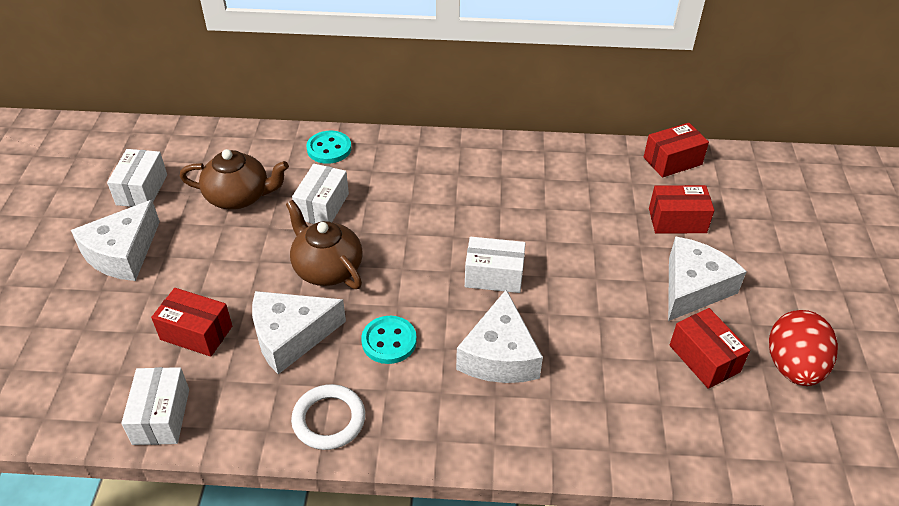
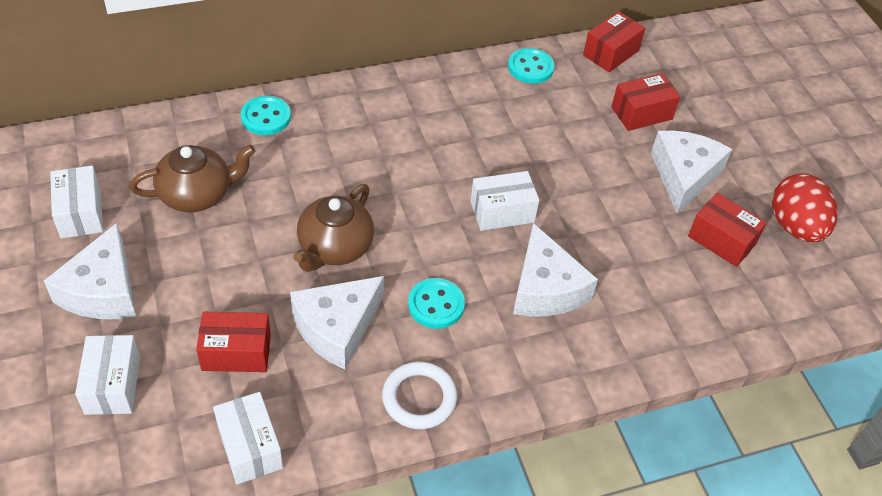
camera: 25 degrees left, 5 degrees up
brown teapot [286,200,363,289] -> brown teapot turned 90 degrees counterclockwise [293,184,374,272]
white box [292,164,349,224] -> white box moved to [75,335,140,415]
none -> turquoise button [508,48,555,84]

